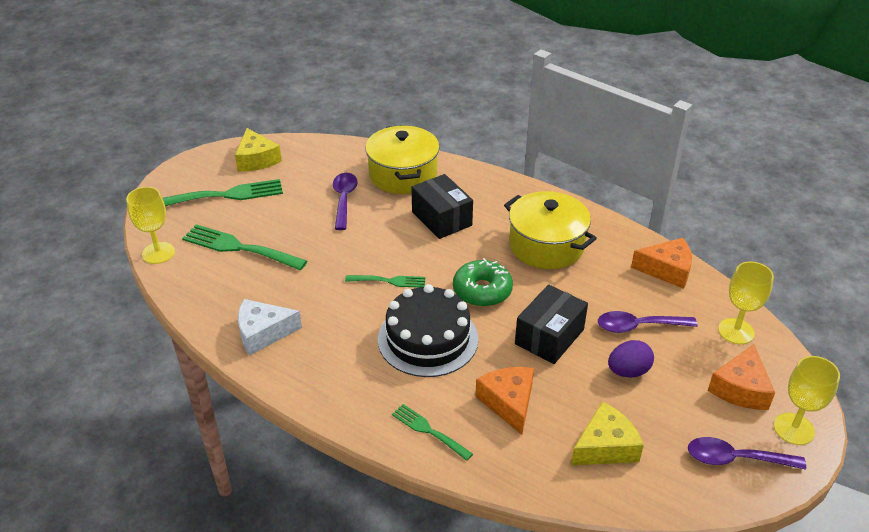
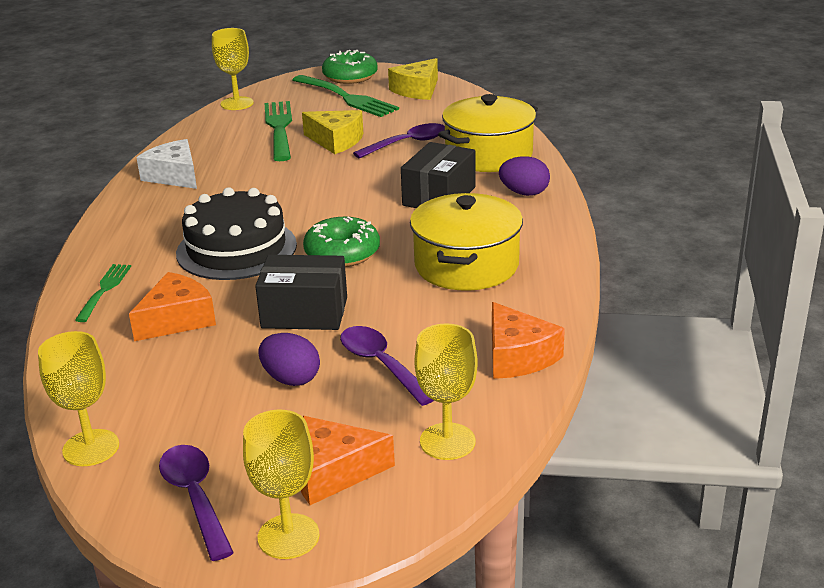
camera: 60 degrees right, 10 degrees down
green fork [345,275,425,288] -> none
yellow cheese [571,402,644,465] -> yellow cheese moved to [302,110,363,154]
none -> yellow goblet [38,331,119,466]
none -> green donut [322,50,378,84]
none -> purple egg [499,156,550,196]

